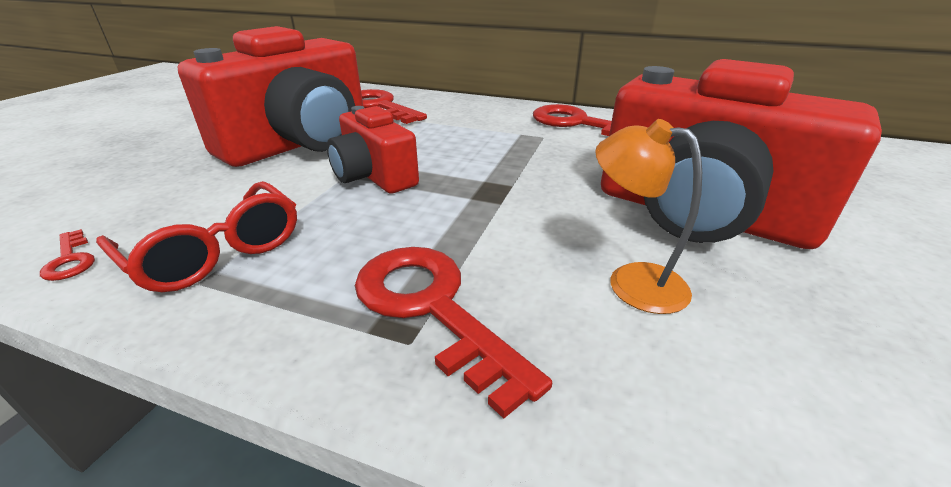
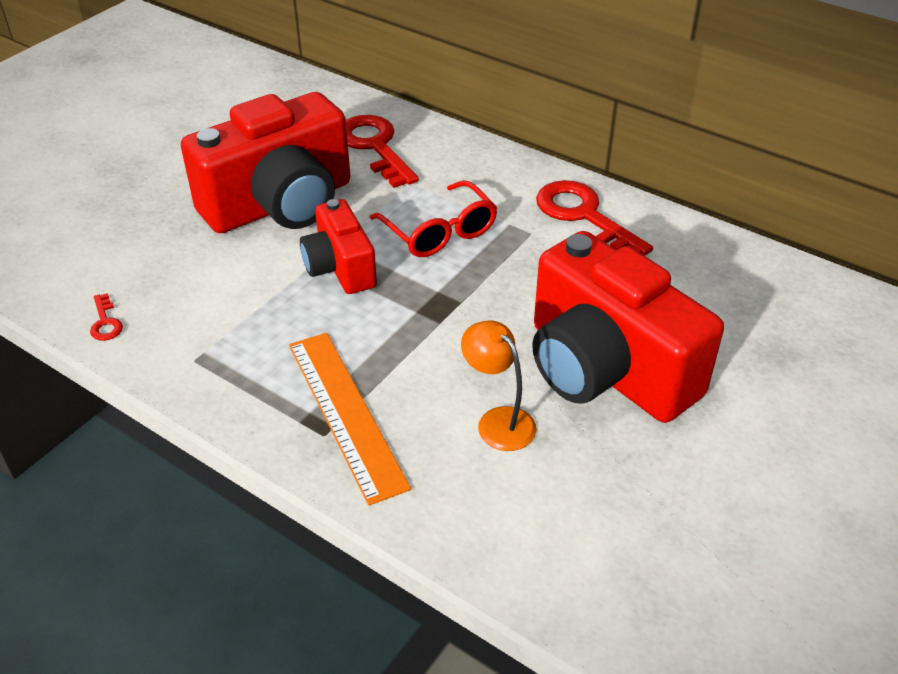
camera: 15 degrees right, 10 degrees up
red glasses [96,181,297,292] -> red glasses moved to [370,180,497,257]
red key [355,247,552,419] -> orange ruler [289,333,411,505]

